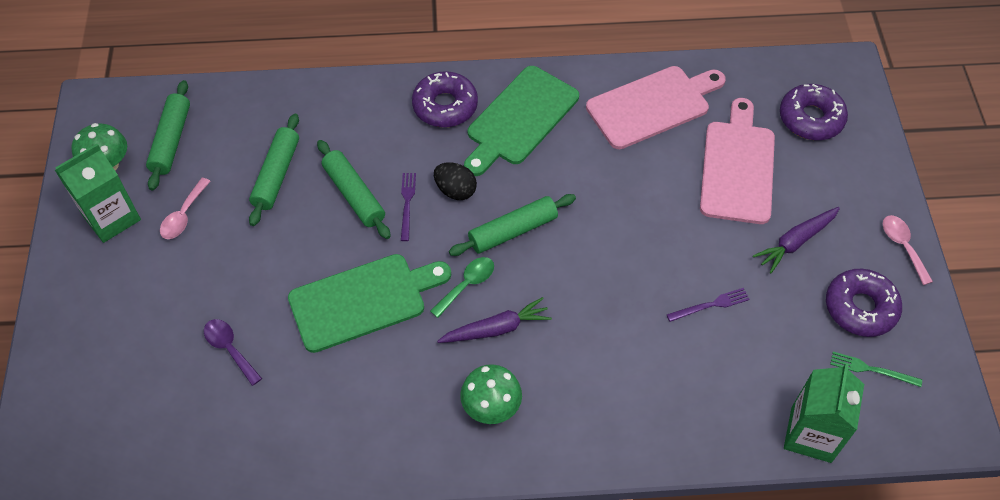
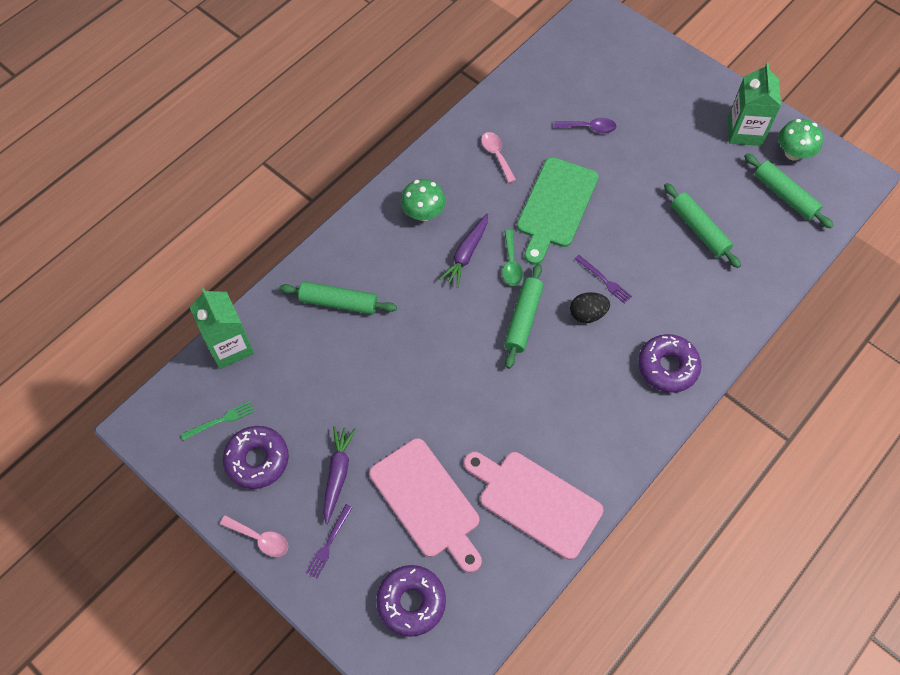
camera: 135 degrees right, 5 degrees up
pink spoon [160,178,211,239] -> pink spoon moved to [481,132,516,183]
green rolling pin [317,140,391,239] -> green rolling pin moved to [279,281,397,315]
green cutting board [464,66,579,176] -> none
pink cutting board [586,66,726,149] -> pink cutting board turned 105 degrees clockwise [464,452,603,560]
purple fork [666,288,750,322] -> purple fork moved to [306,504,353,578]

